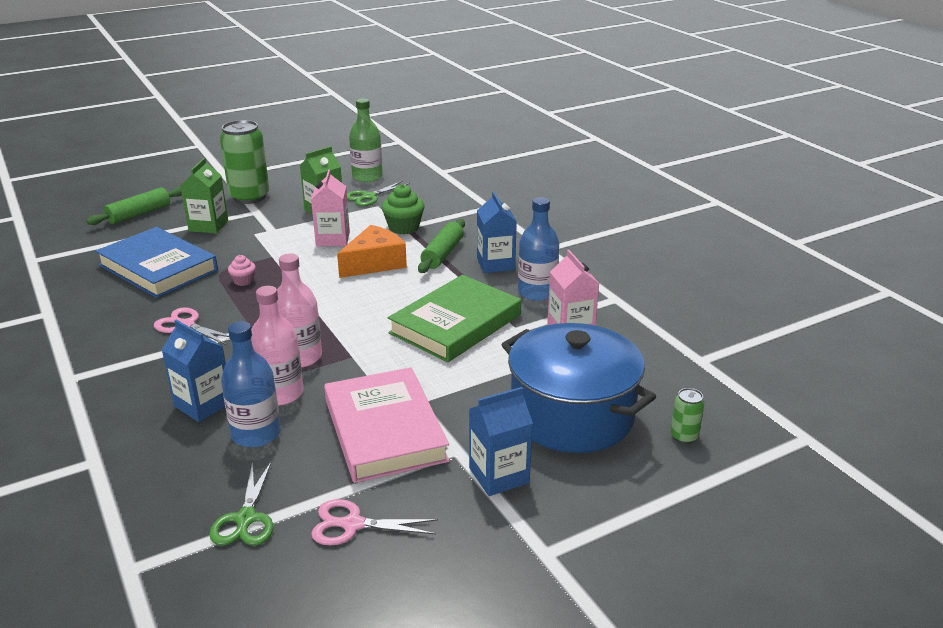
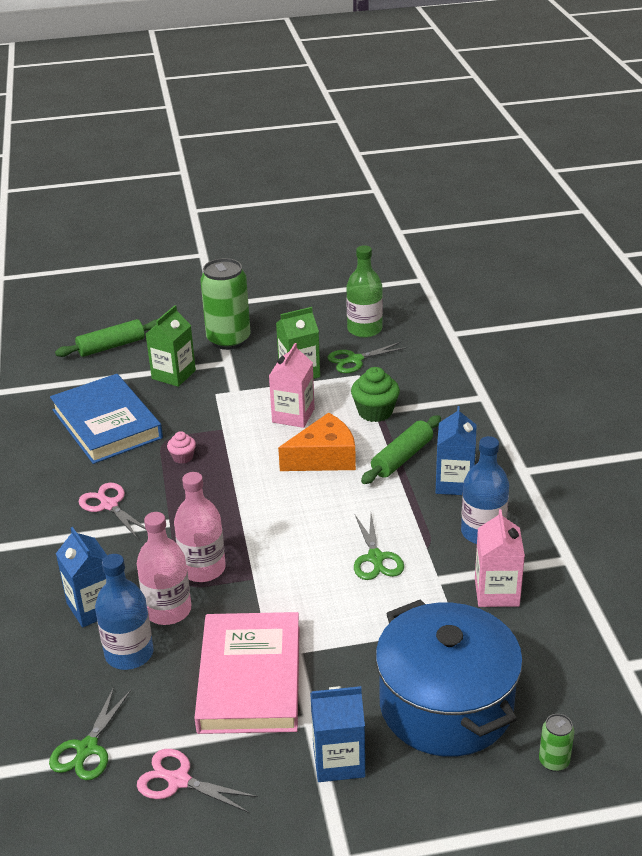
camera: 20 degrees right, 5 degrees up
green book [388,275,521,362] -> green scissors [354,514,404,580]

